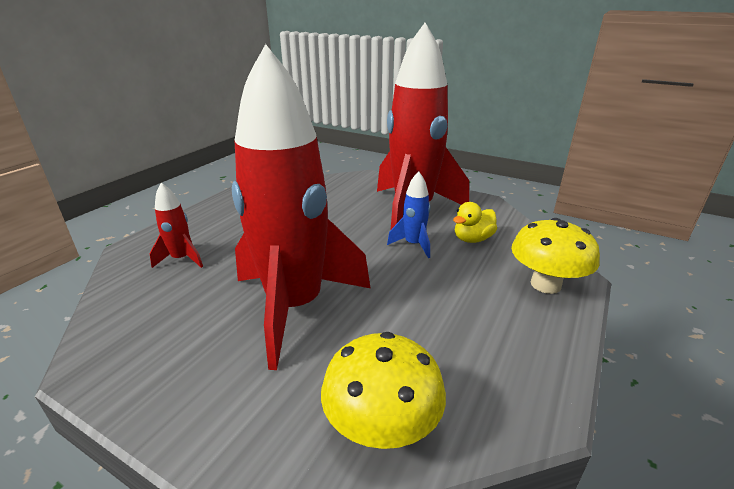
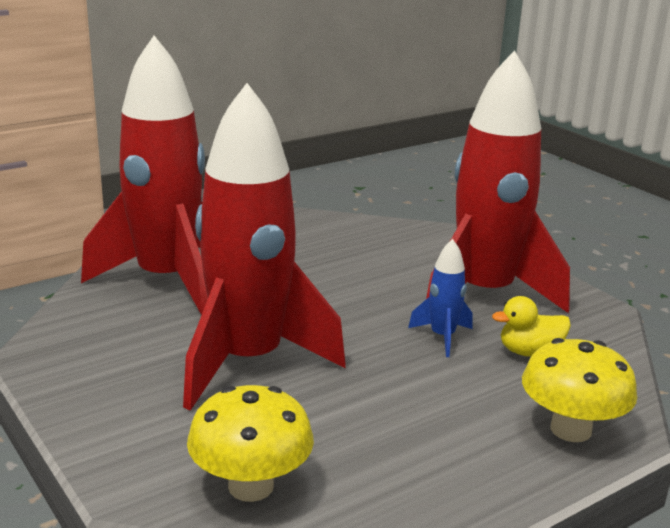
camera: 25 degrees right, 5 degrees down
red rocket [150,183,203,268] -> red rocket [81,36,208,315], size x2.46

